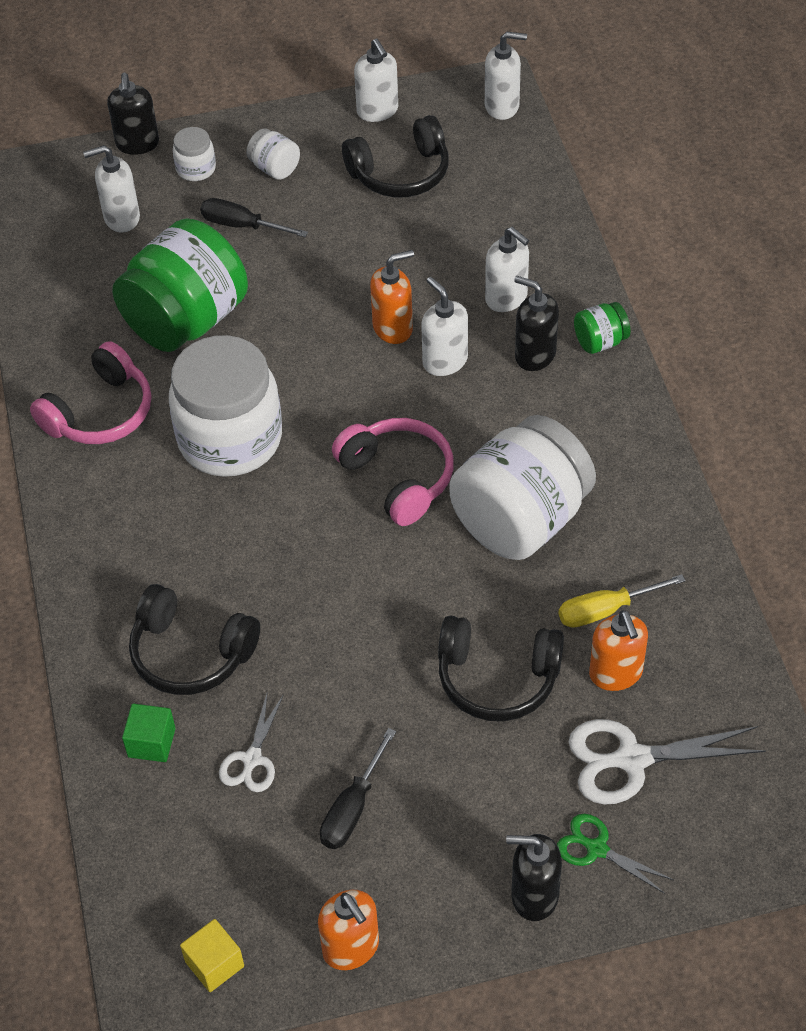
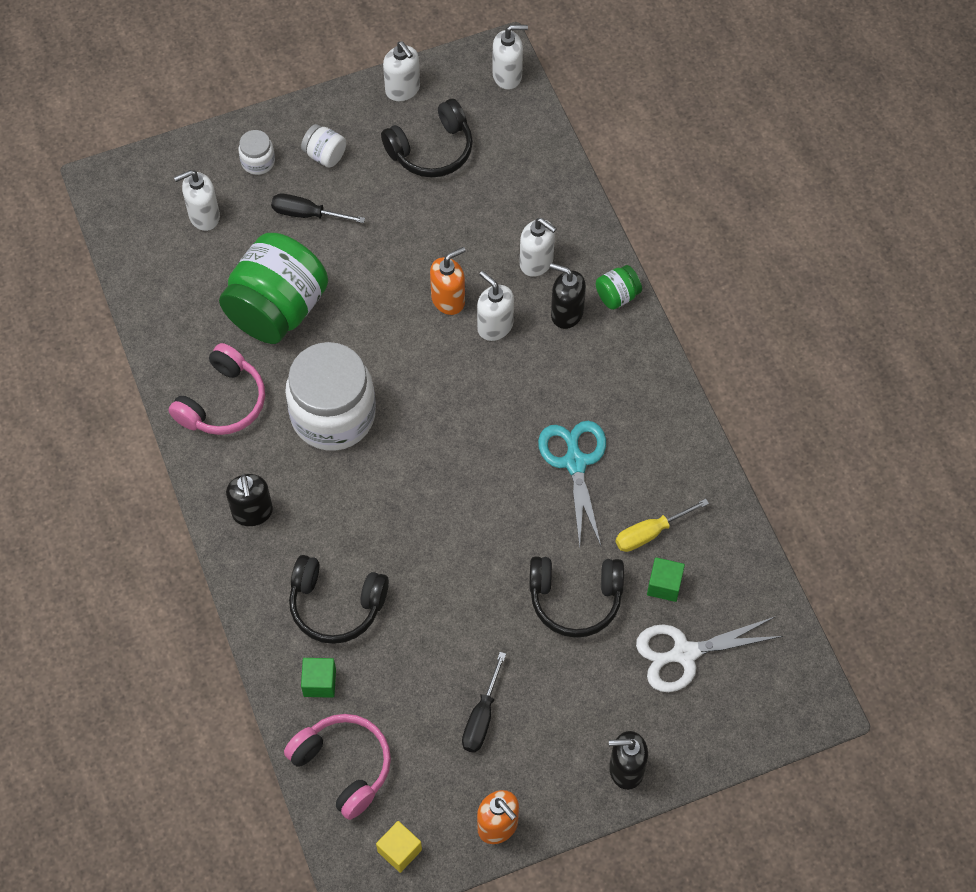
camera: 10 degrees left, 10 degrees up
black soap dispenser [107,73,159,155] -> black soap dispenser moved to [226,474,273,526]
white scissors [219,694,284,792] -> none
pink headphones [332,418,454,526] -> pink headphones moved to [284,714,391,820]
white jar [449,415,596,560] -> turquoise scissors [538,421,606,548]
green scissors [557,814,674,894] -> none
orange soap dispenser [589,610,648,691] -> green cube [647,557,685,602]

